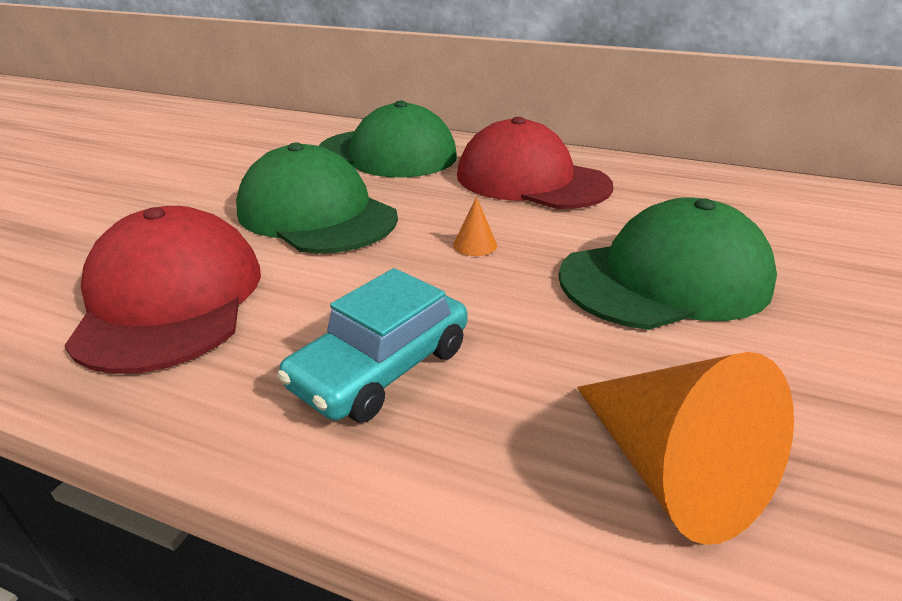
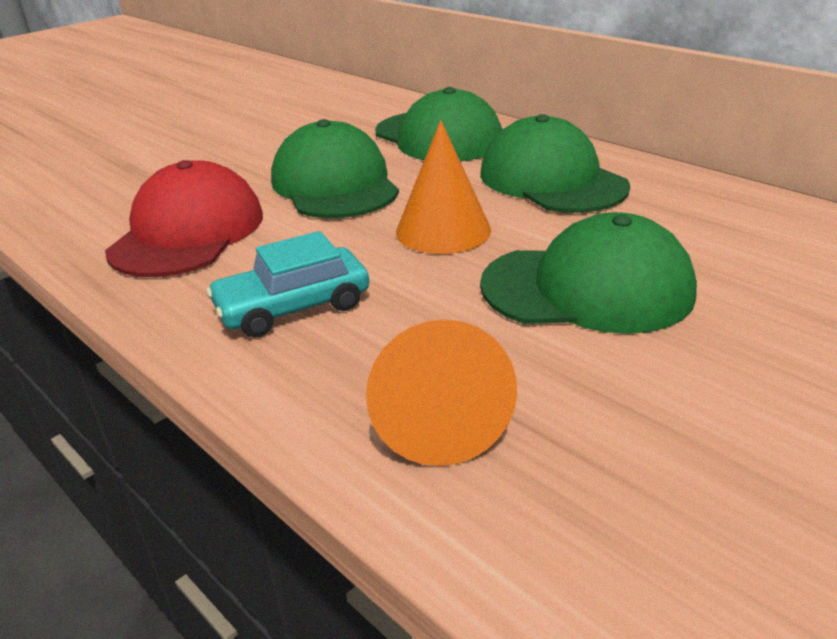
camera: 25 degrees right, 0 degrees up
orange cone [453,197,497,256] -> orange cone [396,120,491,254], size x2.34
red cap [457,117,613,209] -> green cap [480,114,630,213]

